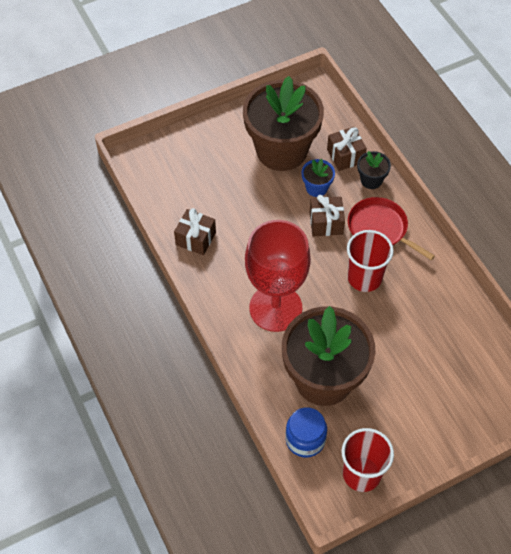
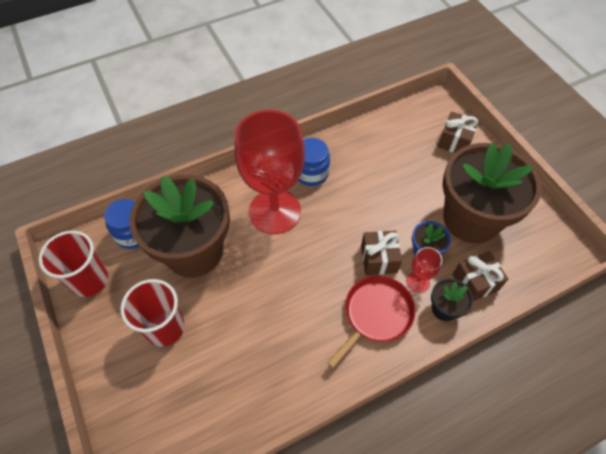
camera: 90 degrees right, 0 degrees up
brown gift [174,208,216,255] -> brown gift moved to [438,111,479,153]
red cup [347,230,394,292] -> red cup moved to [120,279,185,346]
none -> blue jar [298,138,330,186]
none -> red goblet [406,247,442,293]

